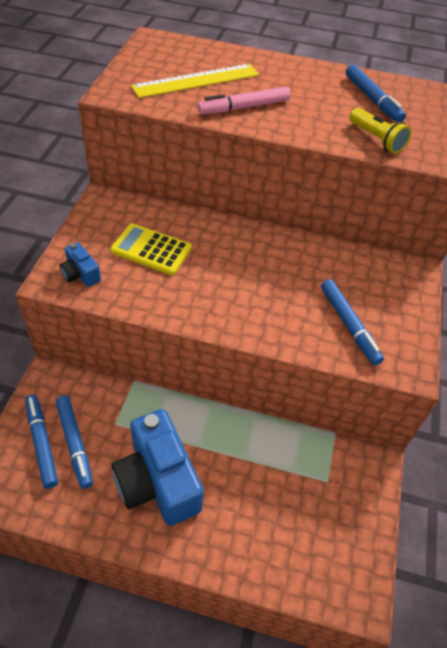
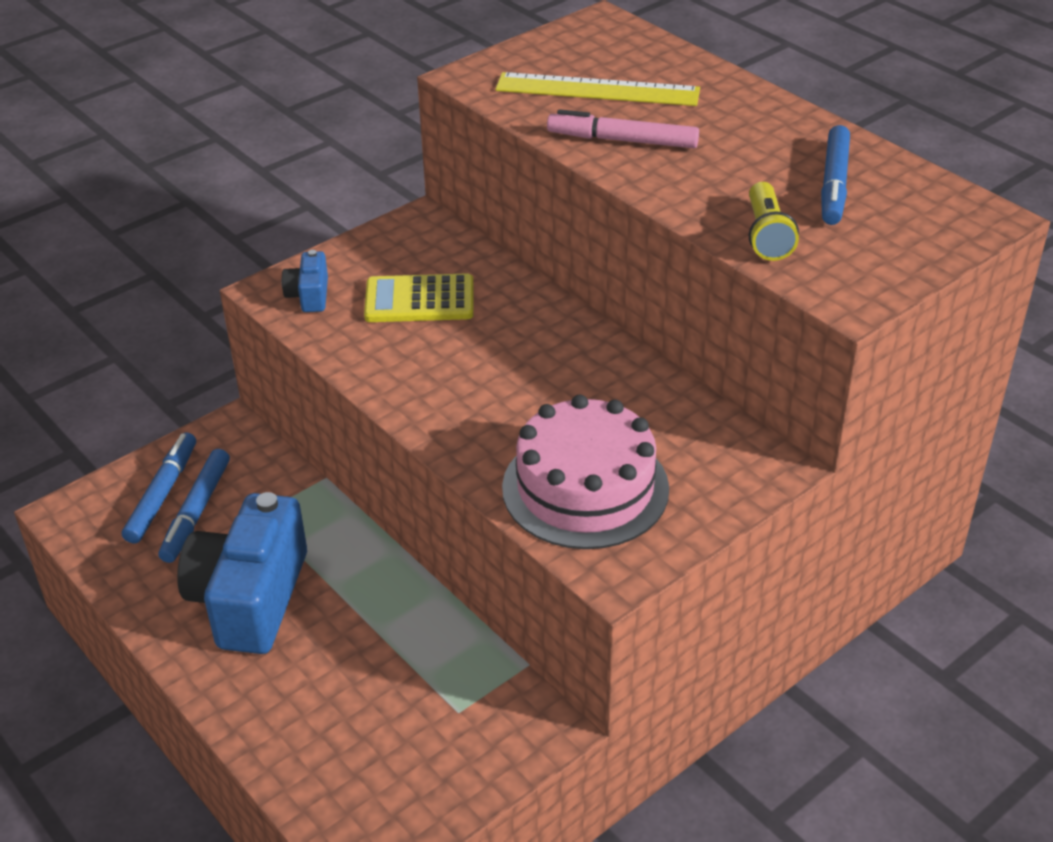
camera: 40 degrees right, 10 degrees down
yellow calculator [110,223,192,275] -> yellow calculator turned 60 degrees counterclockwise [364,273,474,322]
blue marker [321,279,384,365] -> pink cake [502,395,669,549]

